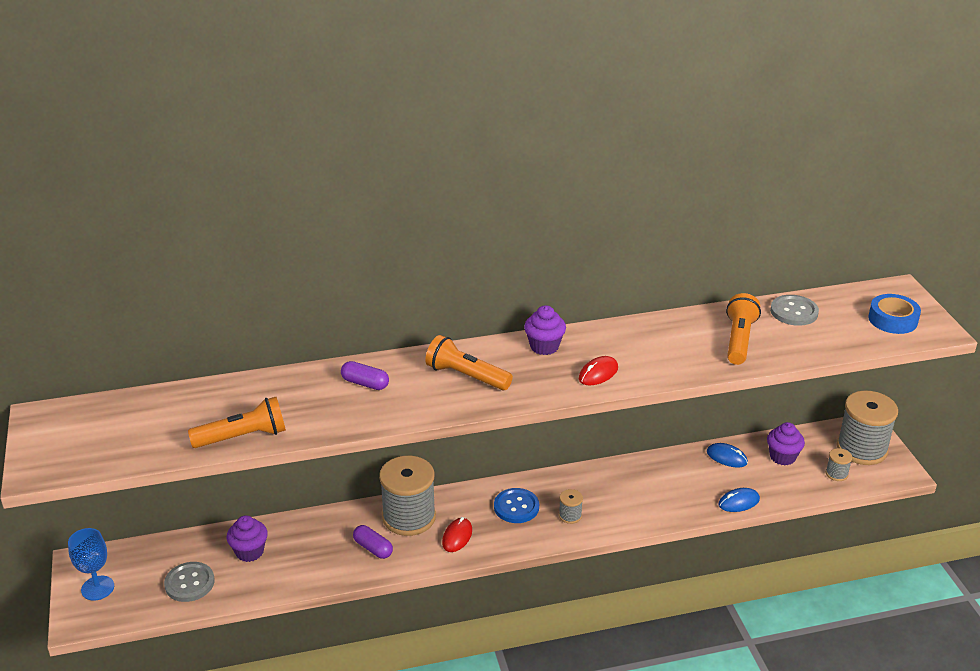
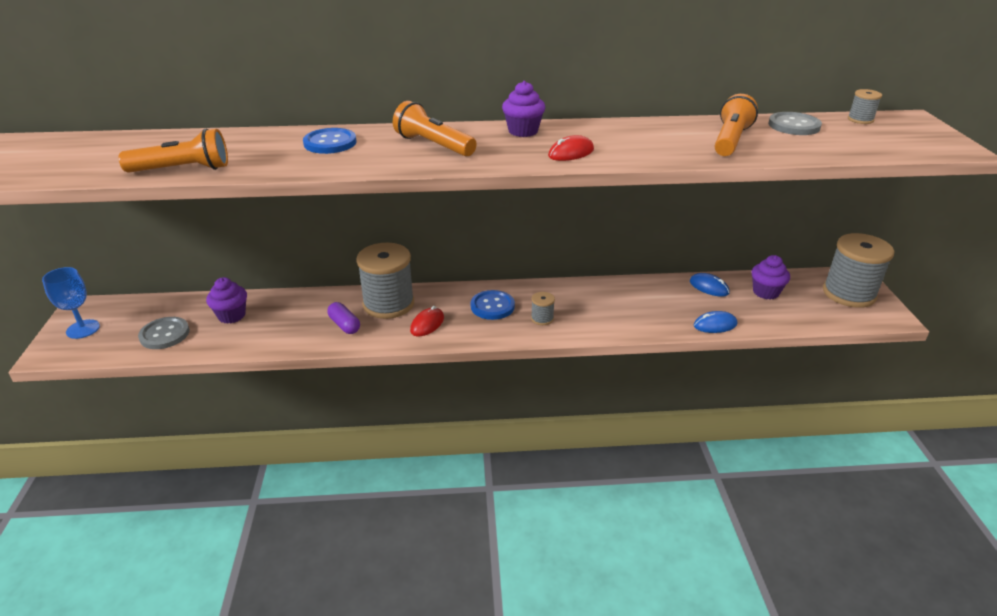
camera: 10 degrees right, 0 degrees up
purple capsule [341,361,389,390] -> blue button [303,128,356,154]
grey spool [826,448,852,481] -> grey spool moved to [848,89,882,124]
blue tape [868,294,921,334] -> none

